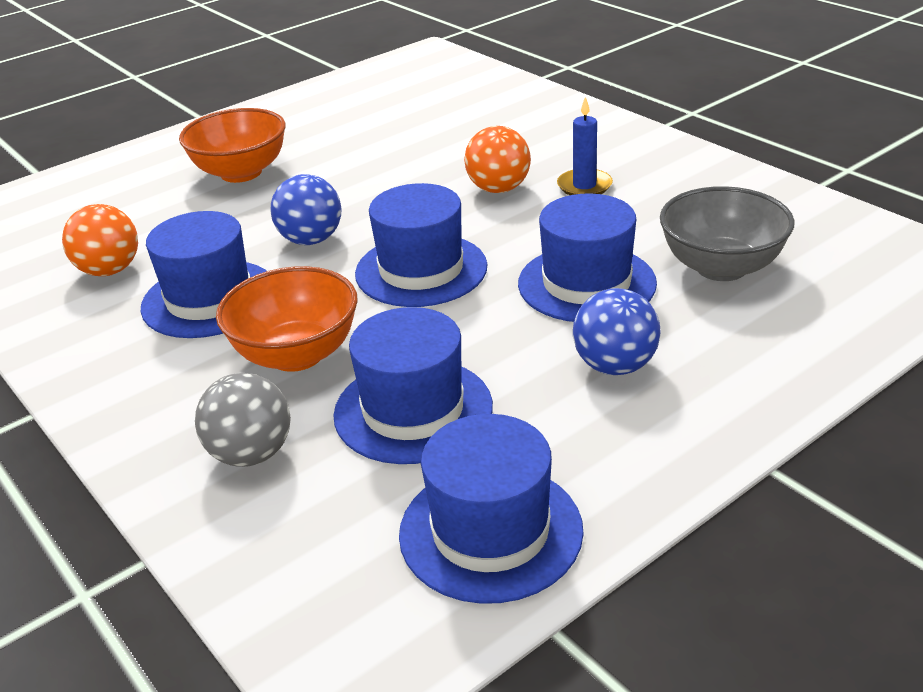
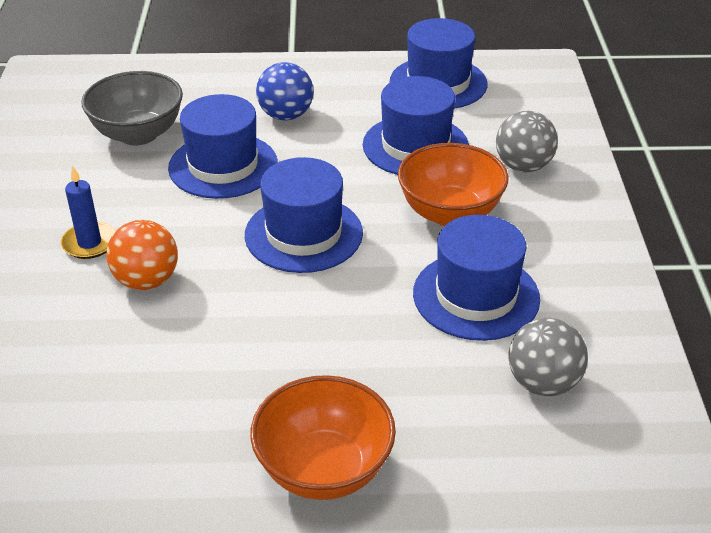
camera: 145 degrees left, 5 degrees up
orange ball [62,204,138,276] -> grey ball [509,318,588,396]
blue ball [271,174,342,245] -> none

